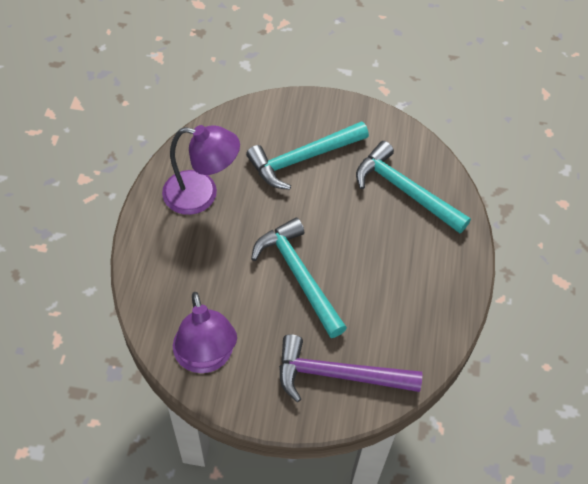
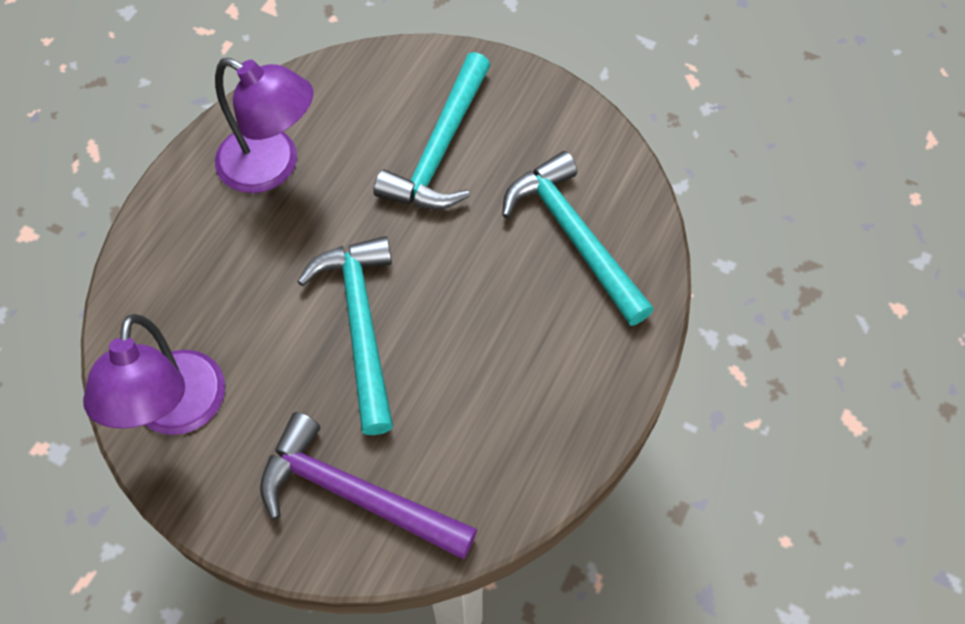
camera: 20 degrees right, 5 degrees up
turquoise hammer [246,121,369,190] -> turquoise hammer turned 60 degrees counterclockwise [374,52,491,210]

